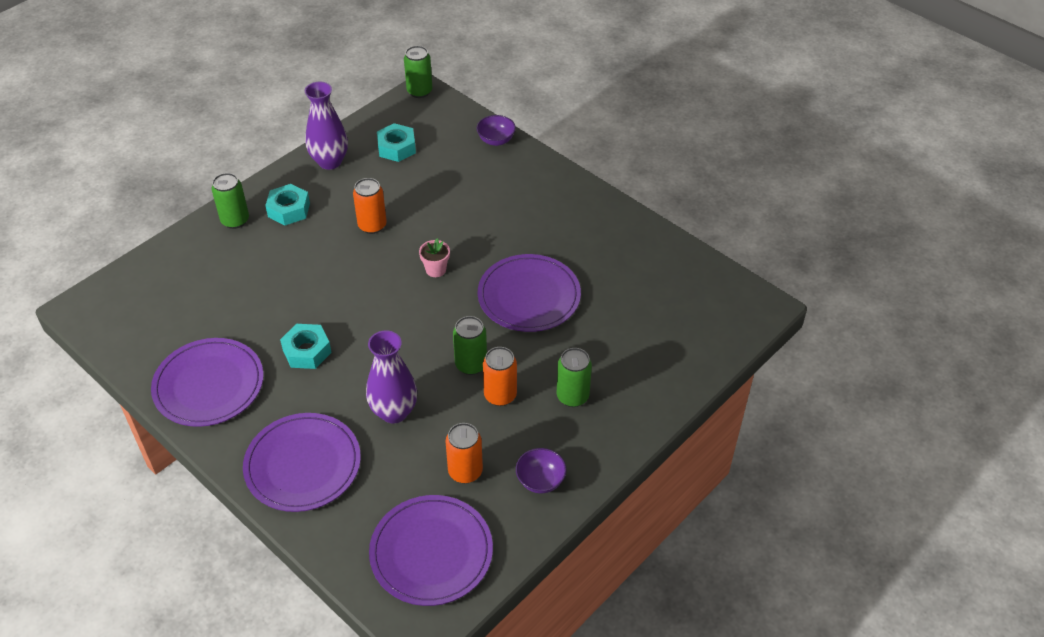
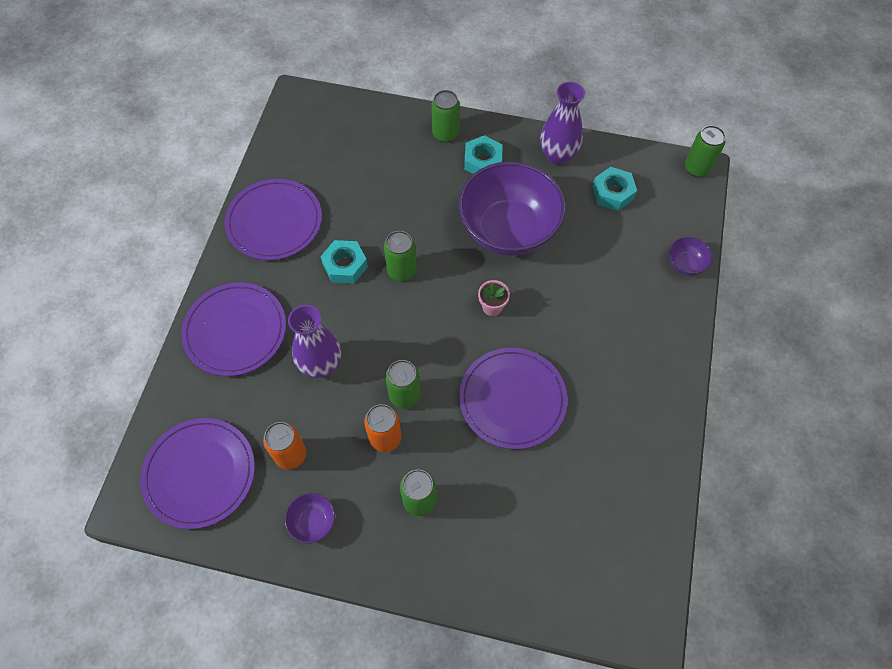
camera: 60 degrees right, 15 degrees up
orange can [353,178,387,234] -> purple bowl [458,161,566,256]
none -> green can [384,231,417,281]

